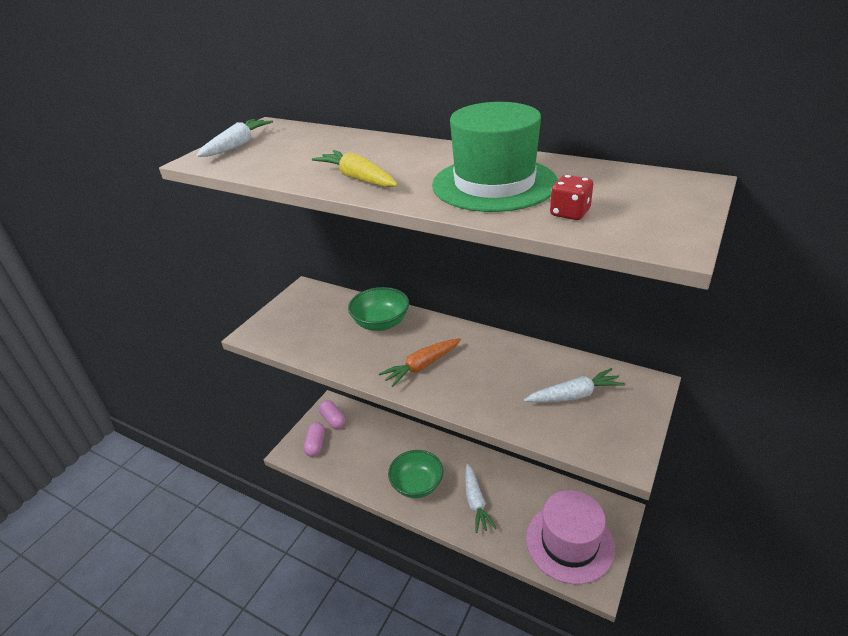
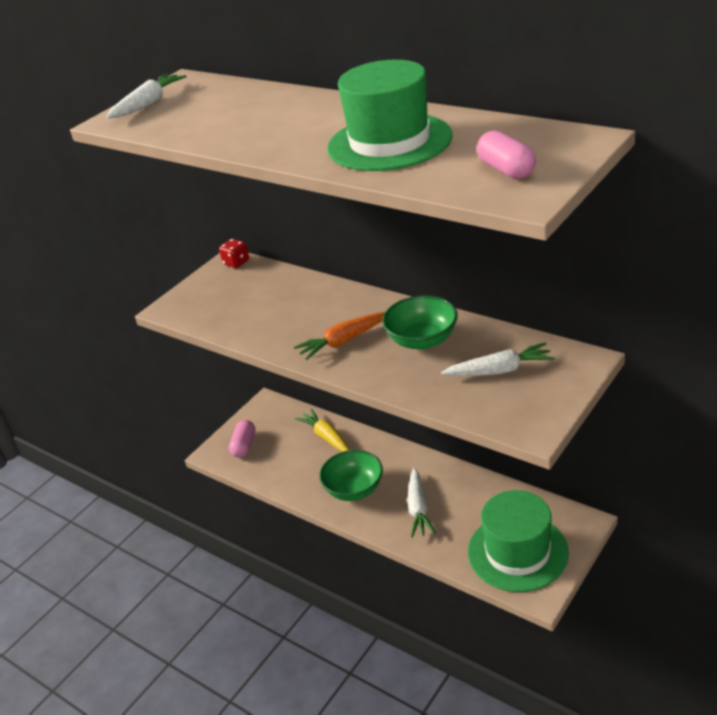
camera: 10 degrees right, 0 degrees up
yellow carrot [312,150,398,187] -> yellow carrot moved to [295,409,350,452]
pink capsule [319,400,345,429] -> pink capsule moved to [477,130,536,179]
green bowl [348,287,409,331] -> green bowl moved to [382,295,458,350]
pink hat [526,490,615,584] -> green hat [468,490,569,592]
red dice [550,175,593,220] -> red dice moved to [219,239,249,268]

